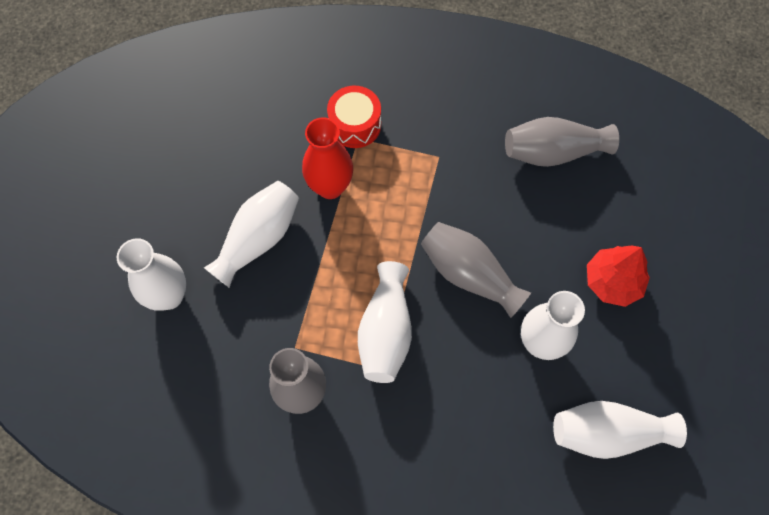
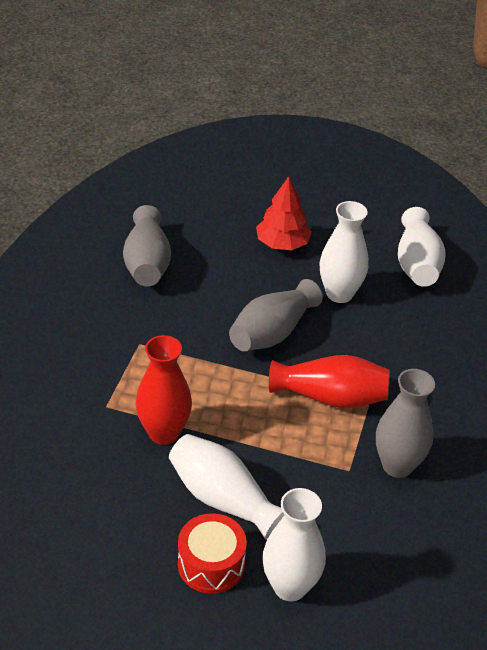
camera: 90 degrees left, 25 degrees down
red drum [327,86,381,148] -> red drum moved to [178,513,247,594]
white vase [358,261,412,383] -> red vase [269,355,390,408]

